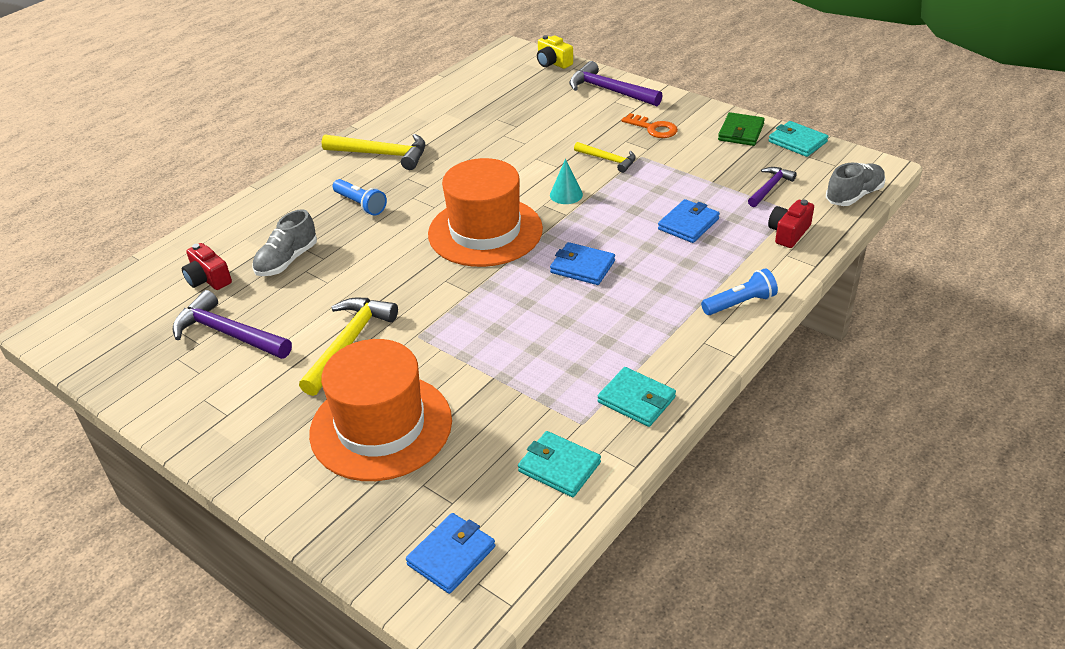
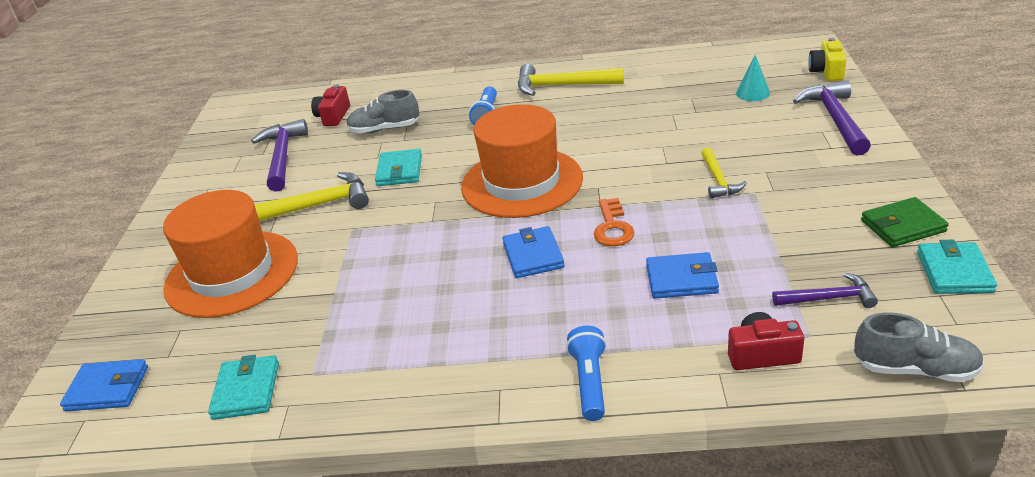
camera: 55 degrees right, 5 degrees down
yellow hammer [322,134,426,170] -> yellow hammer turned 120 degrees clockwise [518,64,624,96]
turquoise cone [550,159,583,204] -> turquoise cone moved to [736,55,770,101]
turquoise wallet [598,367,676,427] -> turquoise wallet moved to [375,149,422,186]
orange key [622,113,678,138] -> orange key moved to [594,198,635,246]
blue flashlight [701,268,778,315] -> blue flashlight turned 120 degrees counterclockwise [566,326,607,421]

